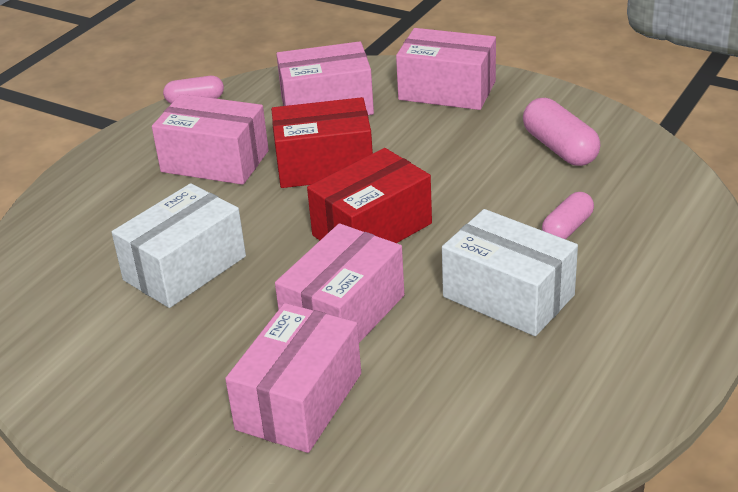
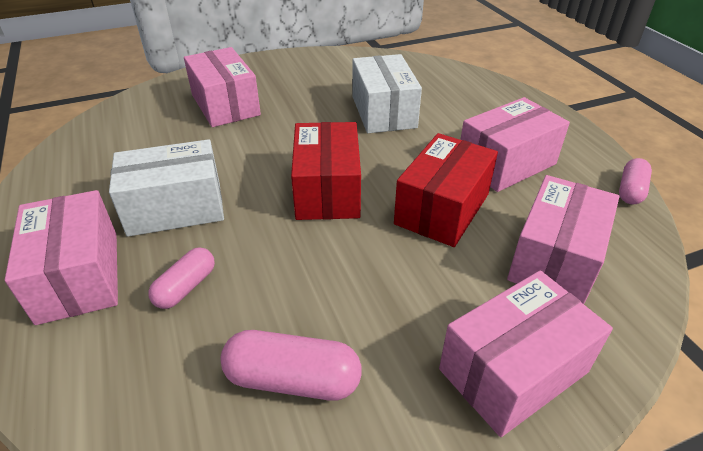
camera: 125 degrees right, 5 degrees up
pink box [275,223,404,343] -> pink box moved to [5,190,118,325]
pink capsule [542,192,594,239] -> pink capsule turned 45 degrees clockwise [148,248,215,309]

